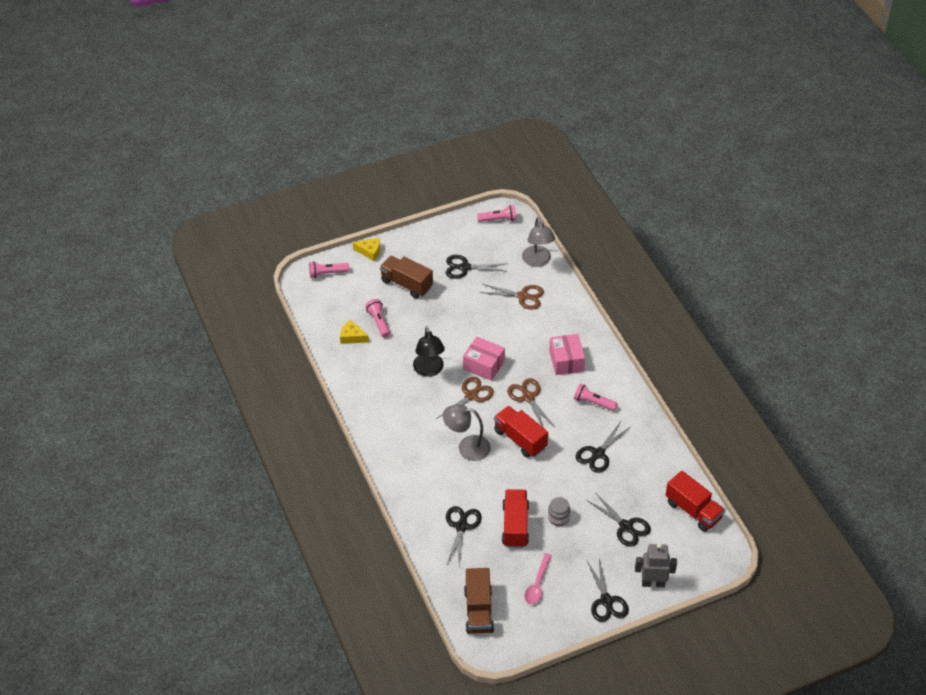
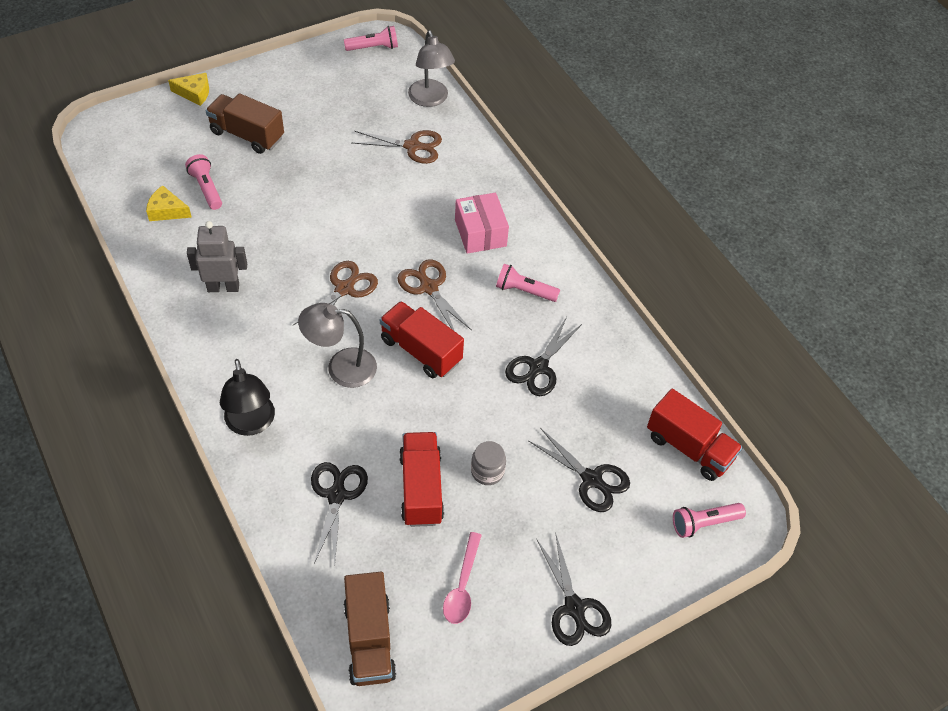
camera: 10 degrees left, 5 degrees up
pink flashlight [309,261,349,278] -> pink flashlight moved to [673,503,746,538]
black lamp [413,326,445,377] -> black lamp moved to [220,359,275,436]
black scissors [446,255,508,279] -> none
pink box [463,337,505,381] -> none
grey robot [635,543,677,587] -> grey robot moved to [187,221,247,292]

